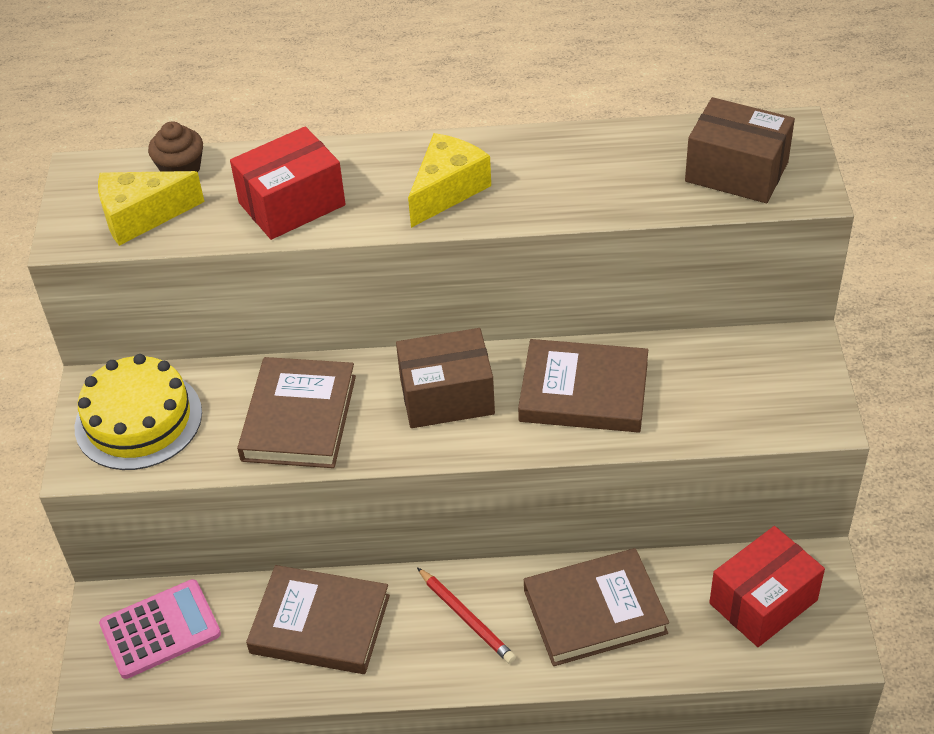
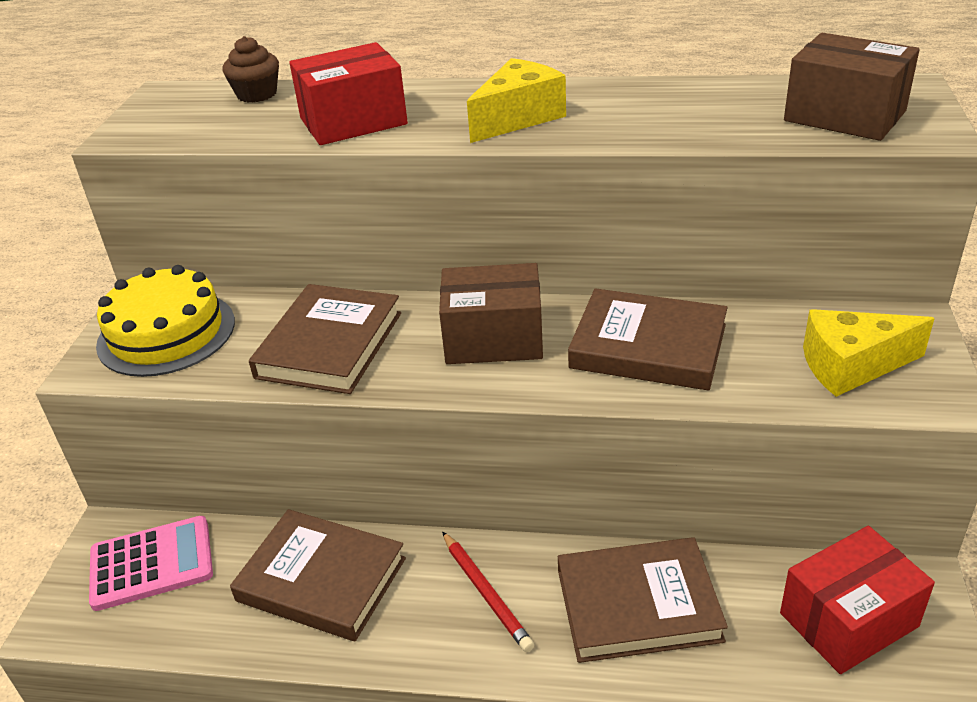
camera: 10 degrees right, 10 degrees down
yellow cheese [98,171,205,246] -> yellow cheese moved to [803,309,935,397]

